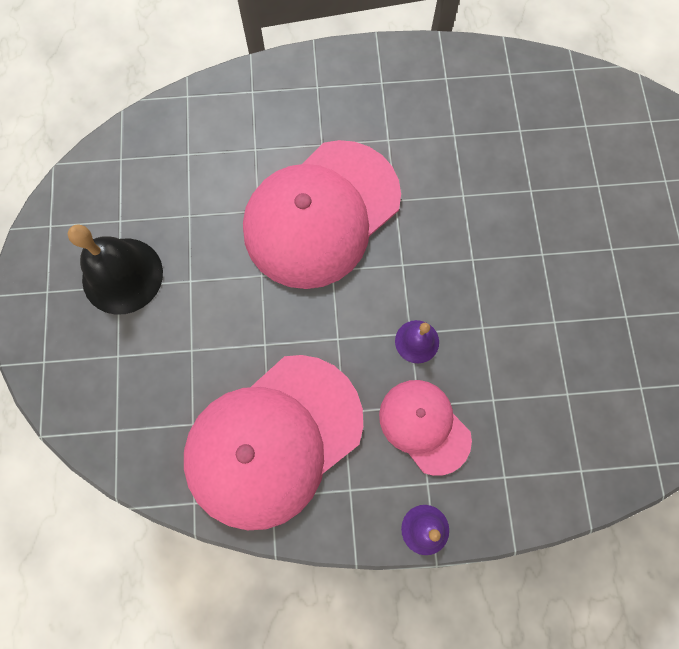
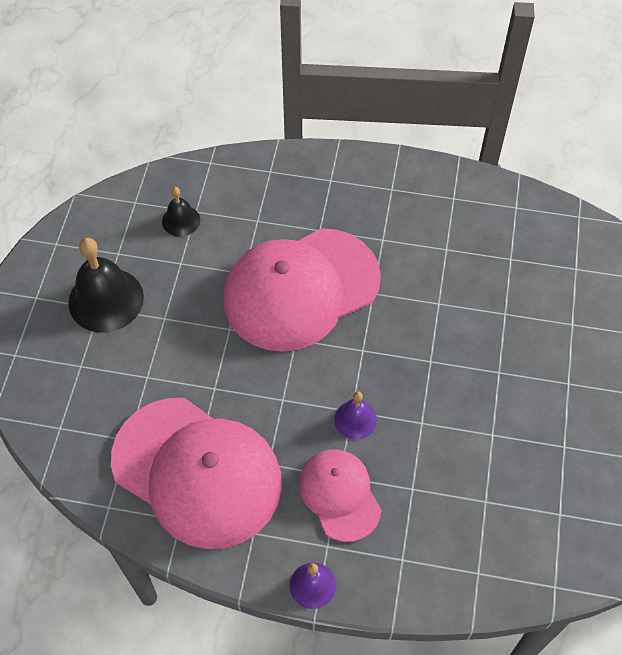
camera: 15 degrees right, 15 degrees down
pink cap [184,355,363,530] -> pink cap turned 120 degrees counterclockwise [111,398,282,549]
none -> black bell [162,187,200,237]

